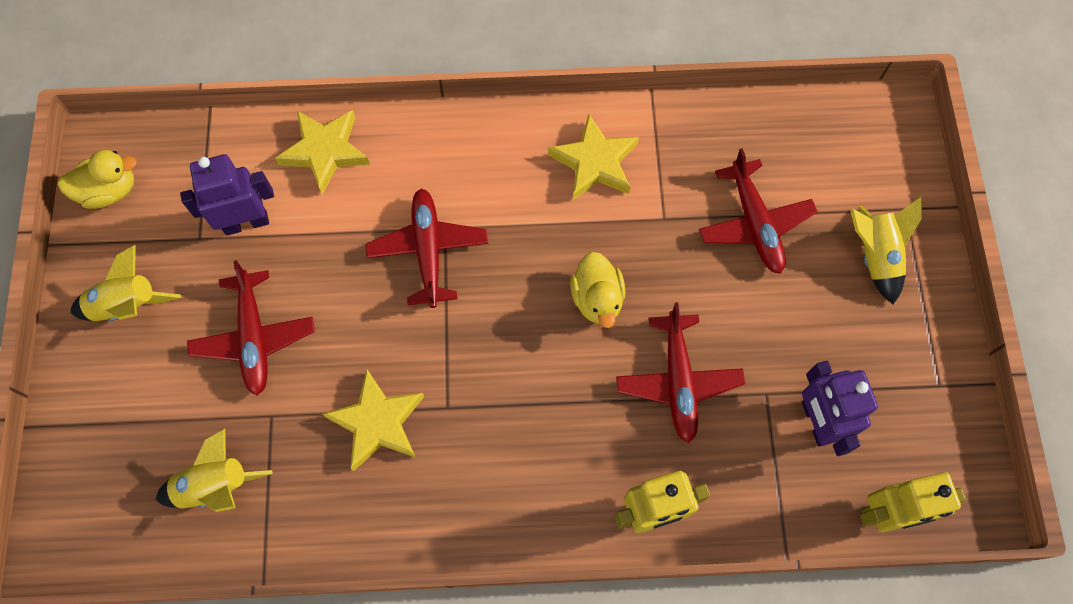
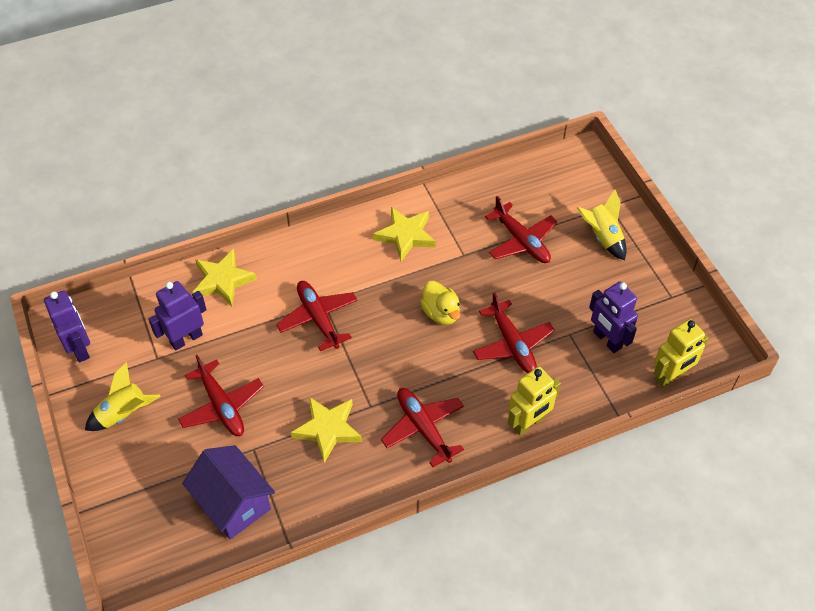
camera: 20 degrees left, 15 degrees down
yellow duck [58,150,137,209] -> purple robot [44,290,90,362]
yellow rocket [156,429,273,512] -> purple house [182,445,275,539]
none -> red plane [381,388,464,467]

